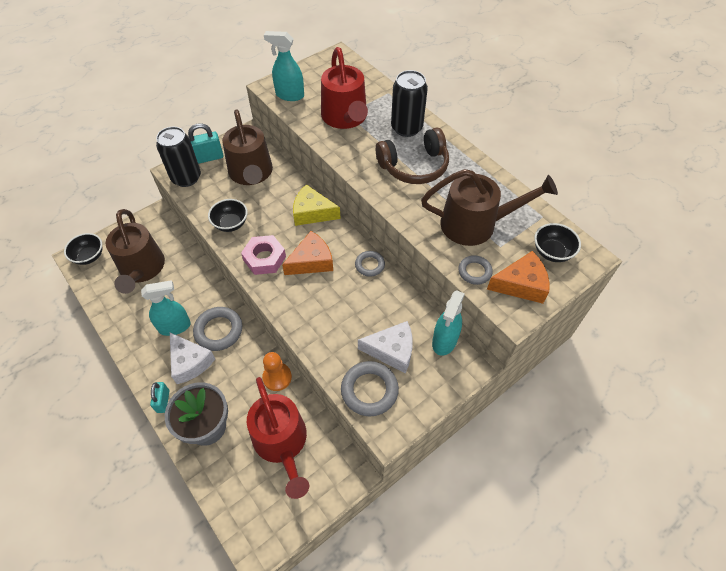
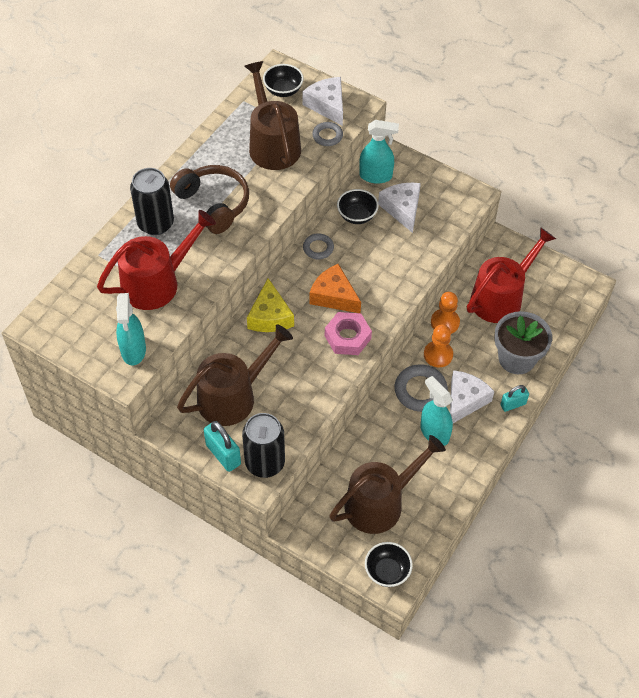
camera: 110 degrees left, 0 degrees up
black bowl [208,199,248,232] -> black bowl moved to [337,189,379,224]
grey ring [341,361,399,417] -> none
orange cheese [487,251,550,304] -> white cheese [303,77,343,126]
none -> orange pawn [424,324,453,367]

